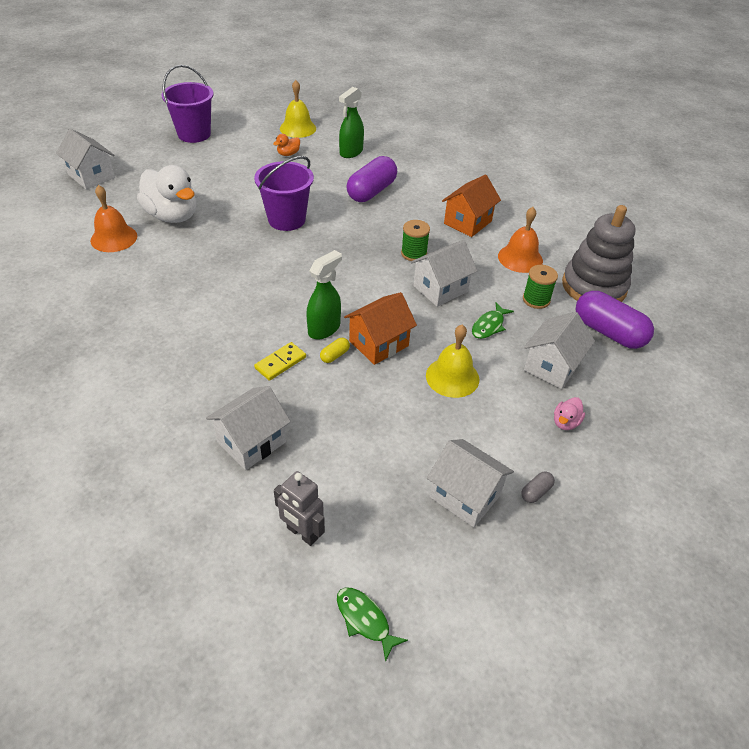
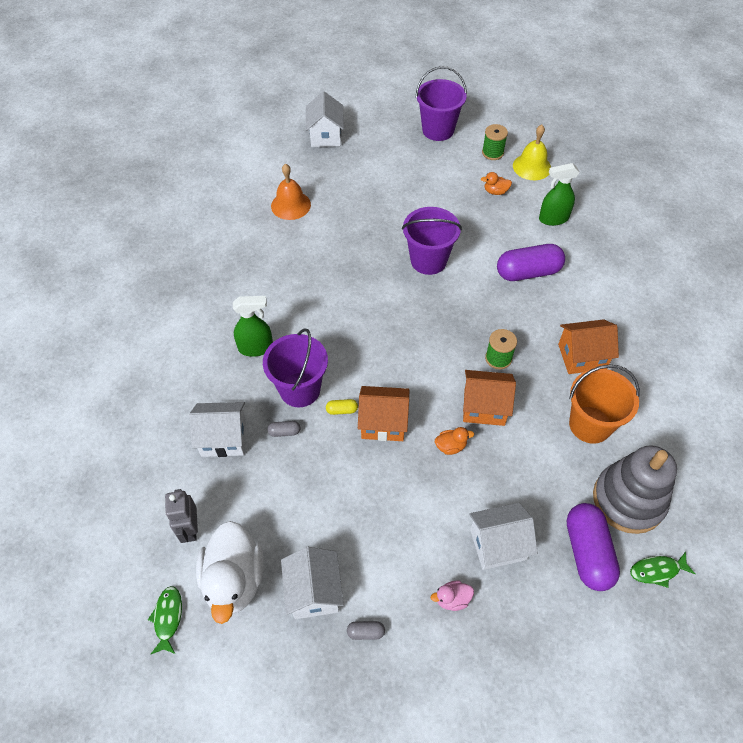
camera: 45 degrees right, 10 degrees up
white duck [137,165,196,223] -> white duck moved to [196,521,264,624]
yellow domino [254,342,306,381] -> purple bucket [263,328,328,407]
green spray bottle [306,250,342,339] -> green spray bottle moved to [233,296,273,357]
white house [411,240,477,307] -> orange house [463,370,516,426]
yellow bell [426,325,479,398] -> none
green fish [472,303,514,339] -> green fish moved to [630,552,695,588]
orange bell [498,207,543,273] -> orange bucket [569,365,640,444]
green spool [523,265,558,309] -> green spool moved to [482,124,508,160]
none -> grey capsule [267,421,300,437]
none -> orange duck [435,427,474,455]

